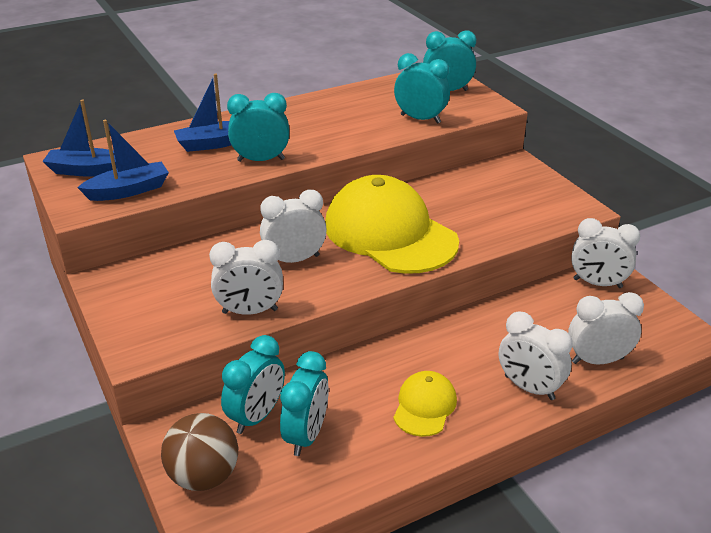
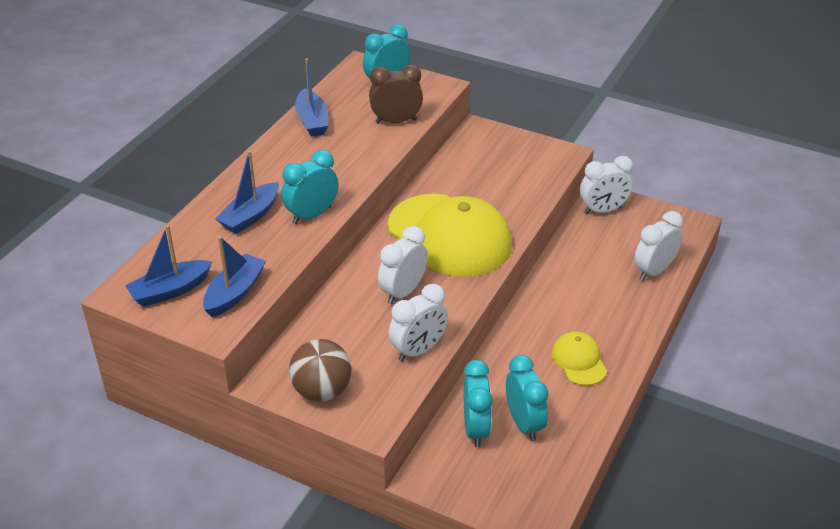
camera: 35 degrees left, 5 degrees up
brown ball [161,413,238,491] -> brown ball moved to [289,339,352,401]
yellow cap [325,175,459,274] -> yellow cap turned 150 degrees counterclockwise [388,194,512,277]
turquoise clock [394,53,450,124] -> brown clock [369,64,423,123]
white clock [499,311,573,400] -> none
none -> blue boat [295,58,328,136]

